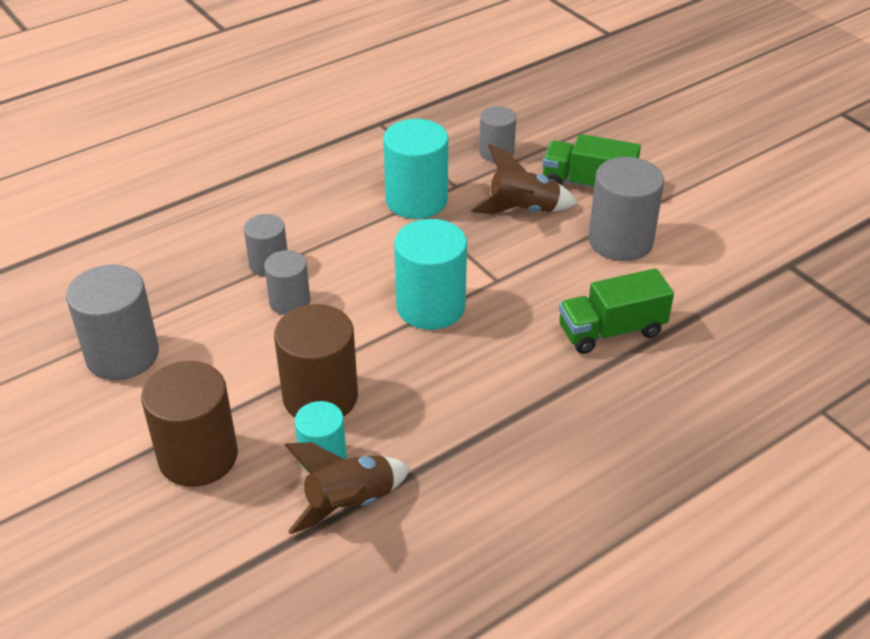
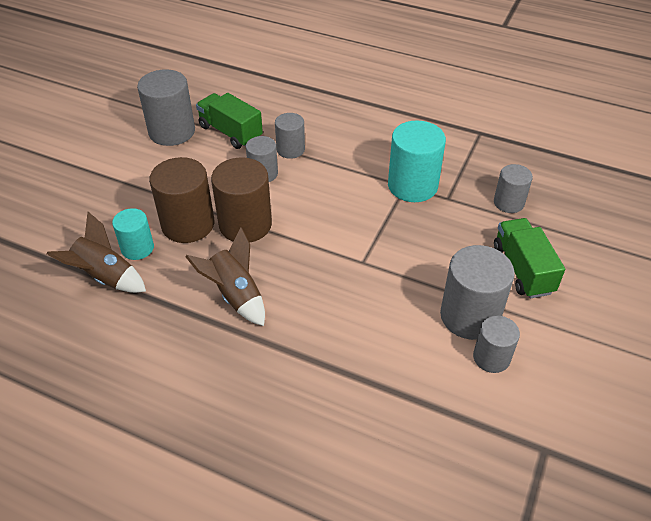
camera: 60 degrees right, 5 degrees up
brown cylinder [141,361,238,487] -> brown cylinder moved to [211,157,272,243]
turquoise cylinder [394,219,467,330] -> none
brown rocket [471,144,577,214] -> brown rocket moved to [185,227,265,326]
green truck [559,268,674,354] -> green truck moved to [196,93,263,149]
none -> grey cylinder [473,315,520,373]

